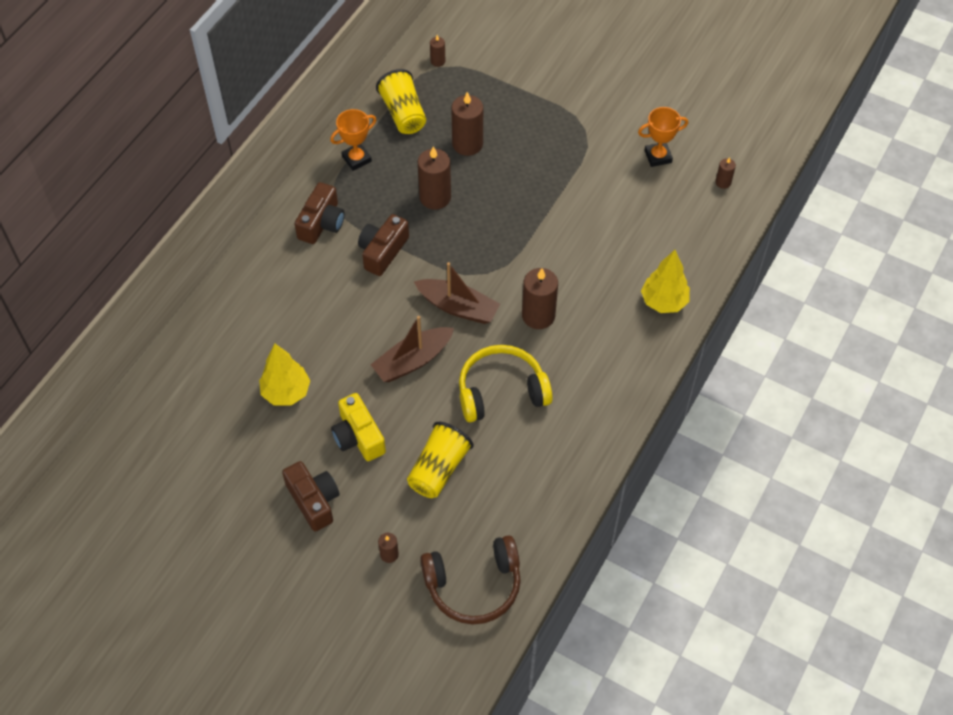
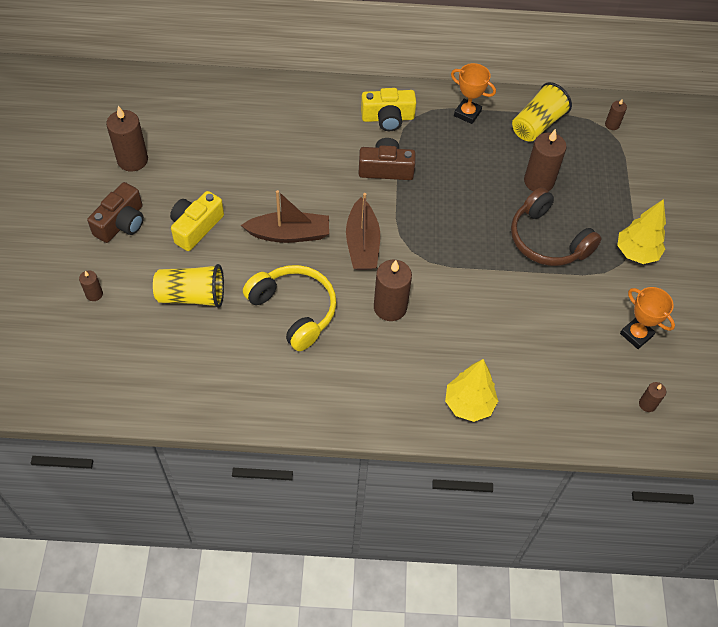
camera: 60 degrees right, 0 degrees up
yellow tree [259,344,310,406] -> yellow tree moved to [617,199,666,264]
brown camera [295,182,345,244] -> yellow camera [361,88,416,131]
brown boat [371,316,454,382] -> brown boat turned 150 degrees clockwise [241,190,329,243]
brown candle [418,146,451,210] -> brown candle moved to [106,106,148,171]
brown headphones [420,535,521,624] -> brown headphones moved to [511,187,602,266]

